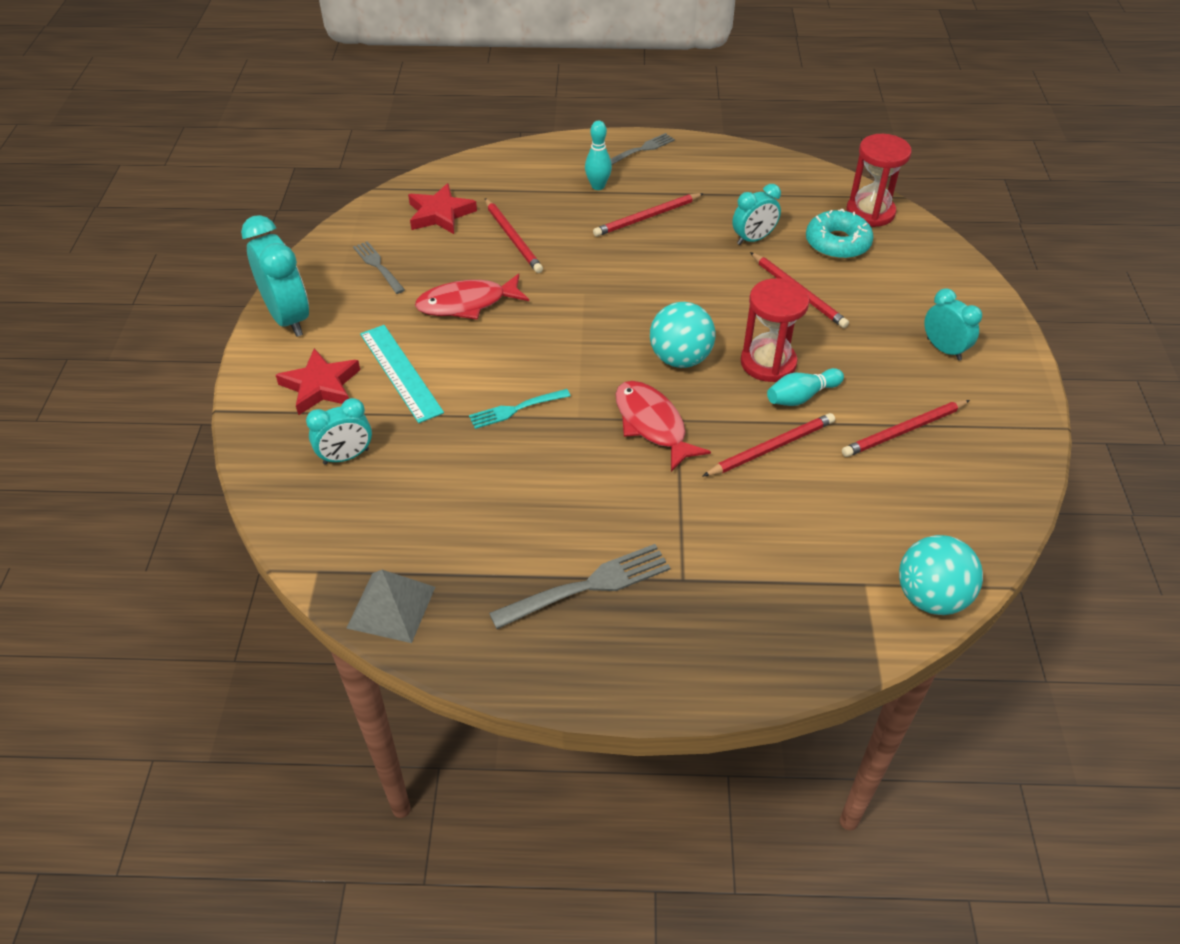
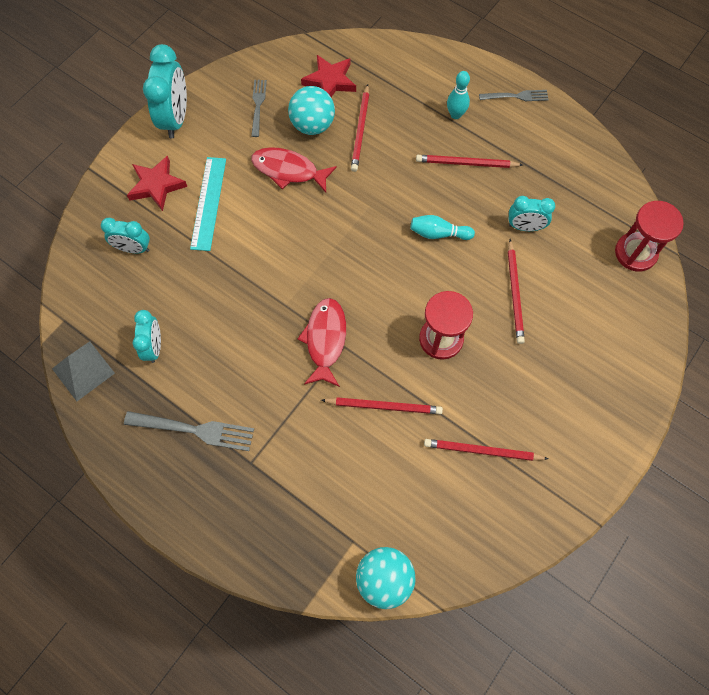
camera: 35 degrees right, 20 degrees up
turquoise fork [469,389,571,429] -> none
turquoise ball [650,302,715,368] -> turquoise ball moved to [288,86,335,135]
turquoise bowling pin [767,368,844,406] -> turquoise bowling pin moved to [410,215,475,240]
turquoise donut [806,209,874,259] -> none
turquoise clock [925,288,982,361] -> turquoise clock moved to [133,310,161,363]

